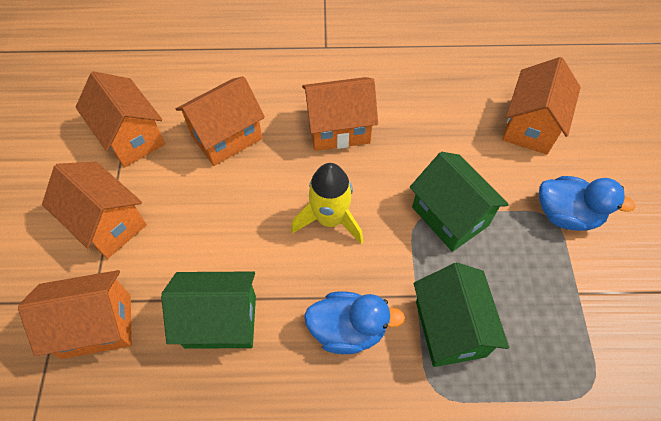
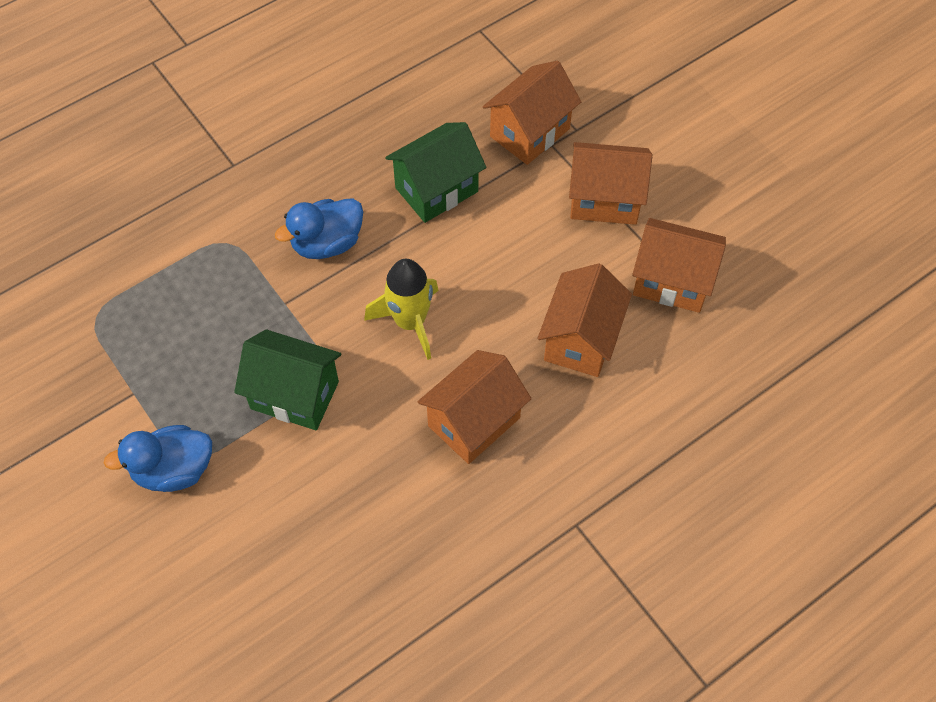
camera: 145 degrees right, 0 degrees up
green house [414,263,509,367] -> none
orange house [502,57,581,154] -> none

